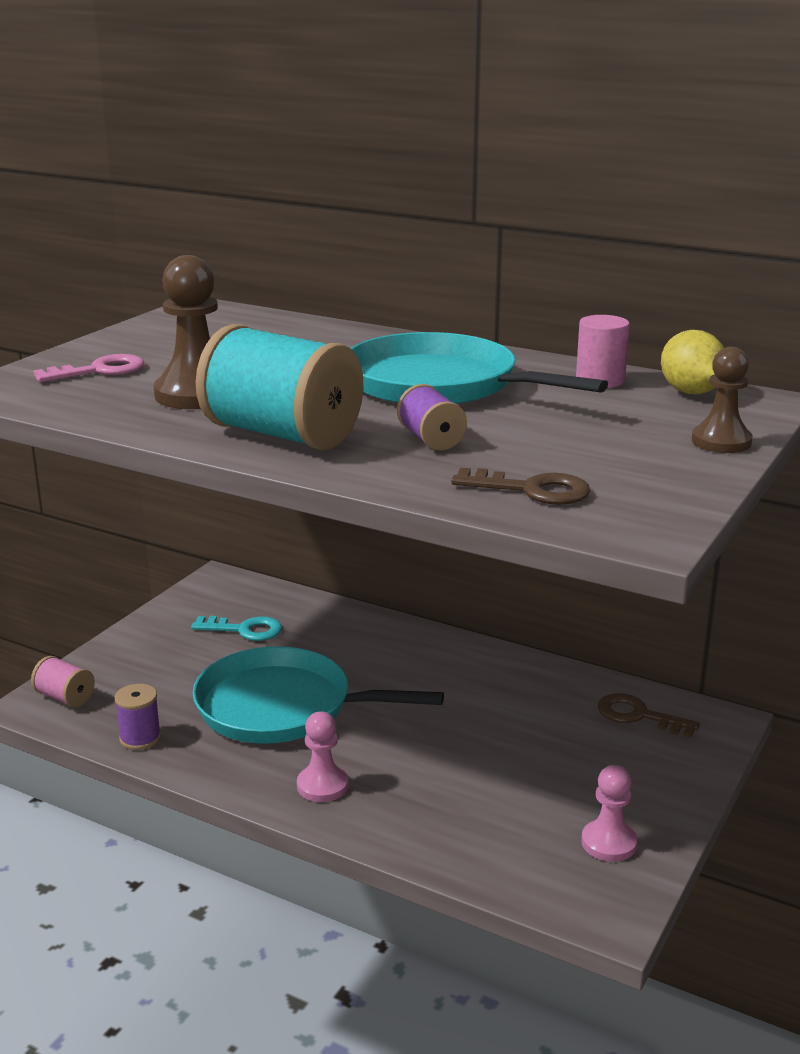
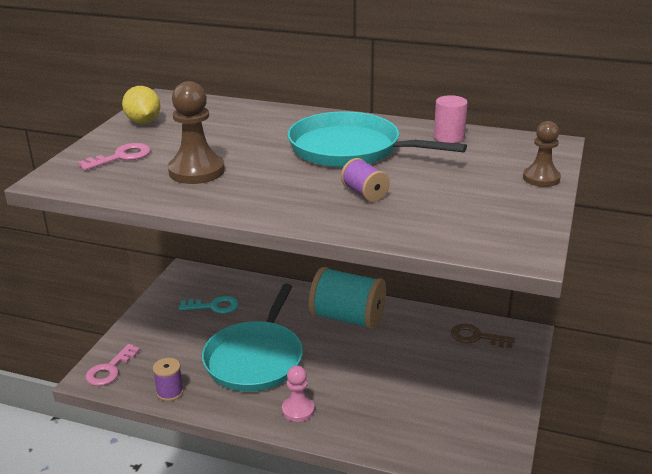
camera: 10 degrees left, 5 degrees up
pink spool [31,656,95,707] -> pink key [86,344,140,386]
turquoise pan [192,646,444,744] -> turquoise pan turned 75 degrees counterclockwise [202,283,303,392]
turquoise spool [196,324,363,450] -> turquoise spool moved to [309,267,386,329]
brown key [451,468,590,505] -> none
pink pawn [581,765,637,862] -> none
yellow lemon [661,330,724,394] -> yellow lemon moved to [122,86,161,124]

